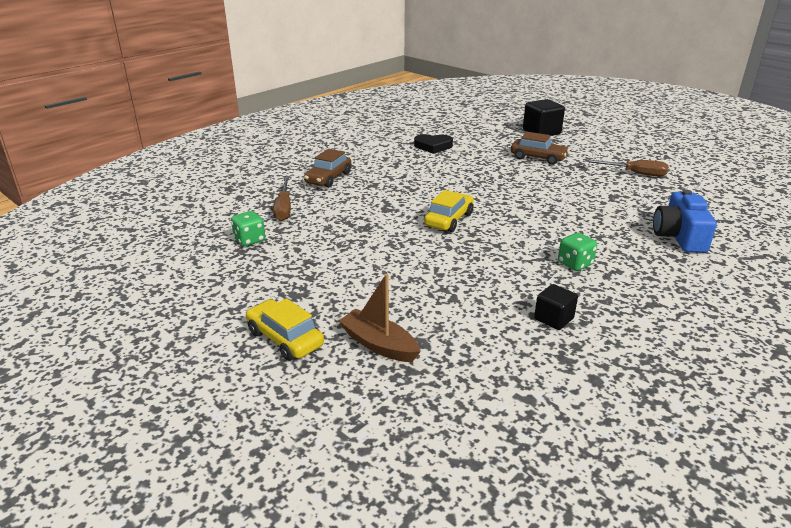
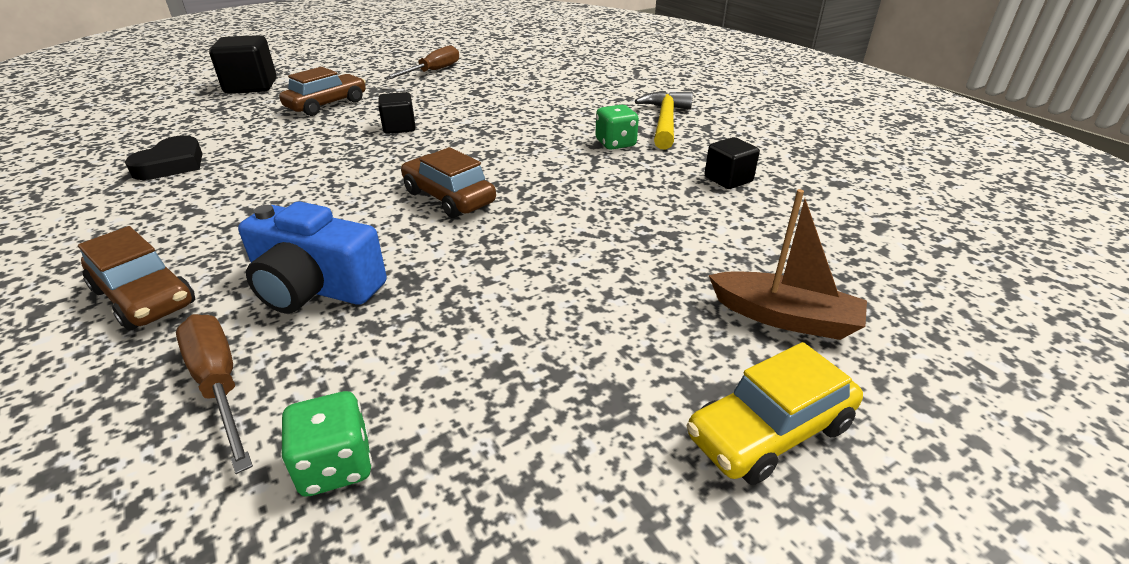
camera: 75 degrees left, 5 degrees up
brown screwdriver [273,178,291,221] -> brown screwdriver turned 135 degrees counterclockwise [176,314,253,474]
brown boat [338,274,420,362] -> brown boat turned 120 degrees counterclockwise [709,189,867,340]
yellow car [424,190,474,232] -> brown car [401,147,496,218]
blue camera [653,190,717,253] -> blue camera moved to [238,201,387,313]
none -> black cube [378,92,415,134]
none -> yellow hammer [635,91,693,149]

